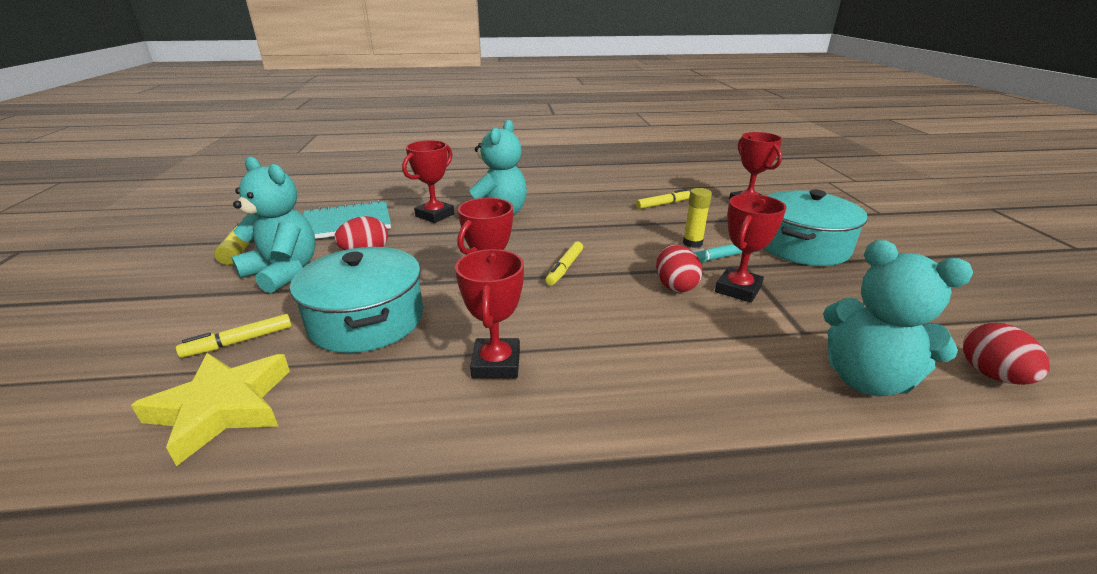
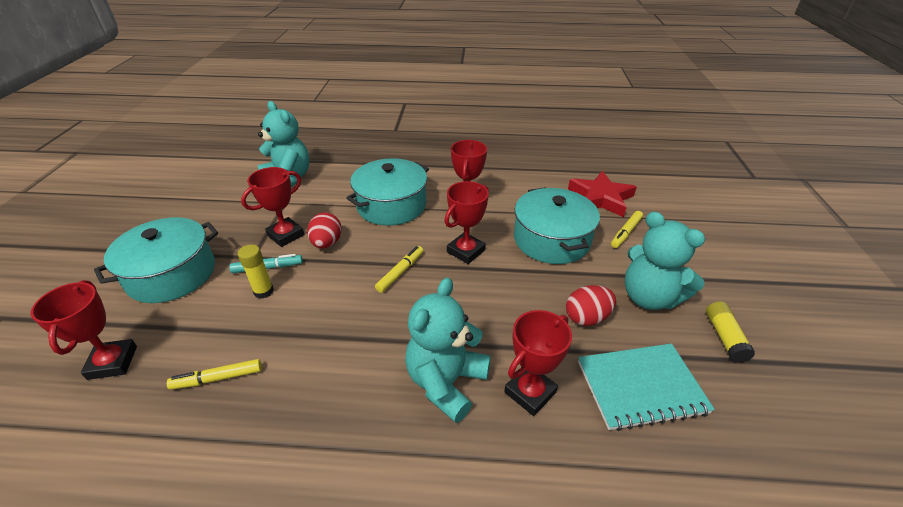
camera: 170 degrees left, 10 degrees up
yellow star [131,353,290,466] -> red star [568,171,637,217]
yellow marker [176,314,292,358] -> yellow marker turned 150 degrees clockwise [611,211,643,248]
red egg [963,323,1050,385] -> none
none -> turquoise pot [346,158,429,226]

